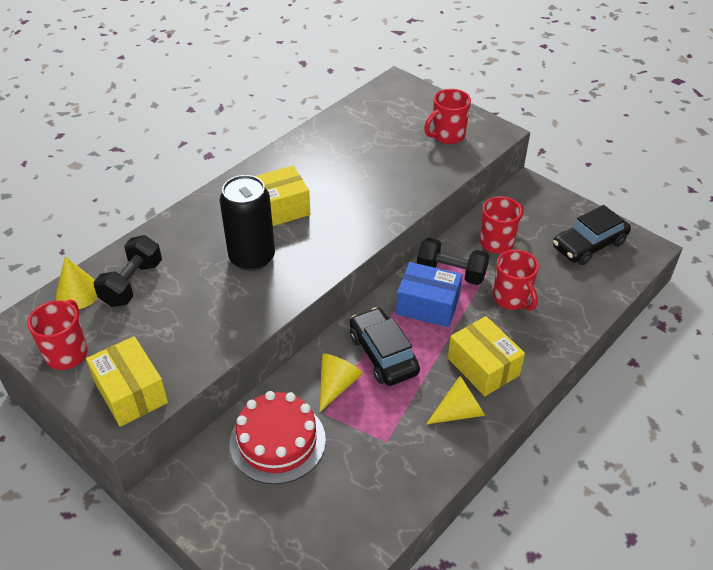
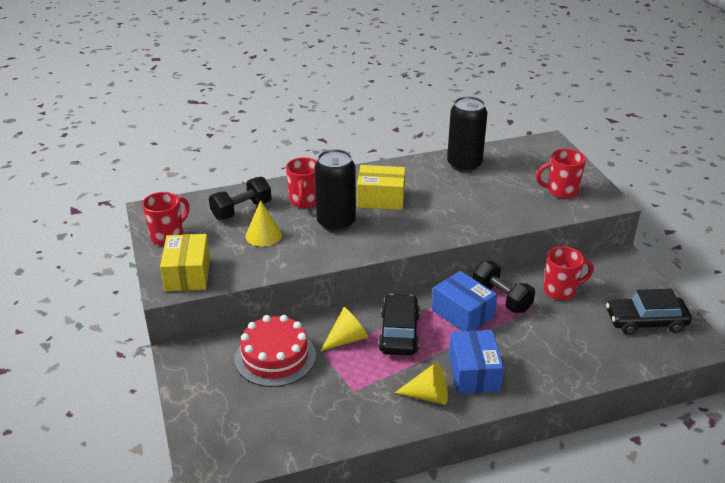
camera: 30 degrees right, 10 degrees down
yellow cone [56,256,98,309] -> yellow cone moved to [246,200,282,247]
yellow box [448,316,525,396] -> blue box [449,330,504,394]
red mug [493,249,539,311] -> red mug moved to [286,157,317,208]
none -> black can [447,96,488,172]

